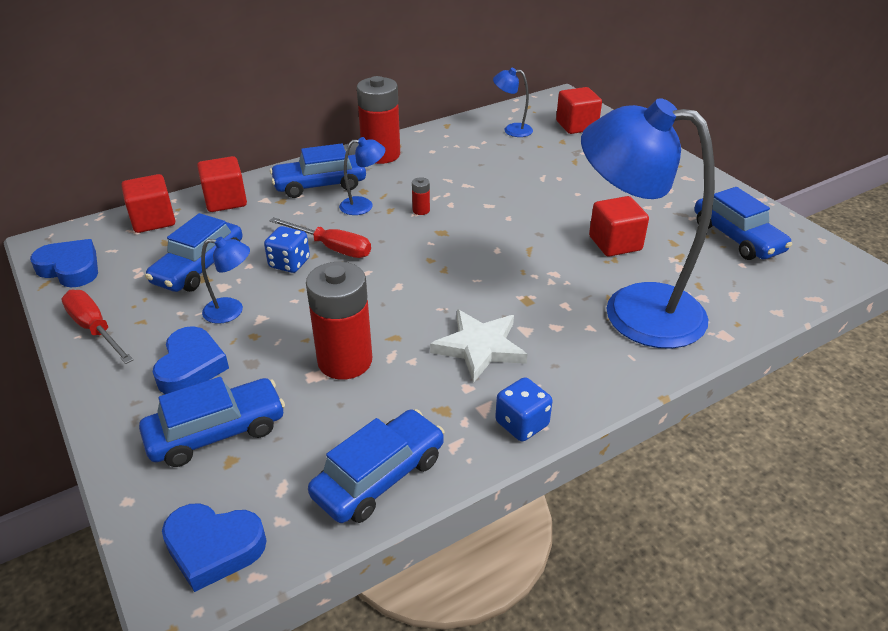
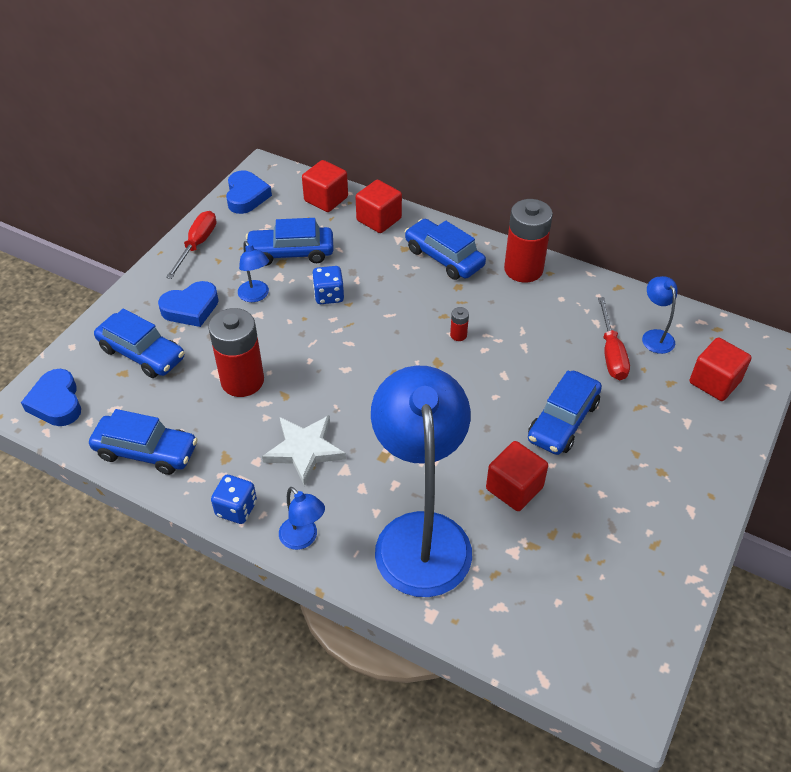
camera: 60 degrees right, 10 degrees up
red screwdriver [269,217,371,258] -> red screwdriver moved to [598,297,630,380]
blue lamp [339,137,386,215] -> blue lamp moved to [279,487,325,550]
blue car [694,187,792,260] -> blue car moved to [528,371,602,455]

